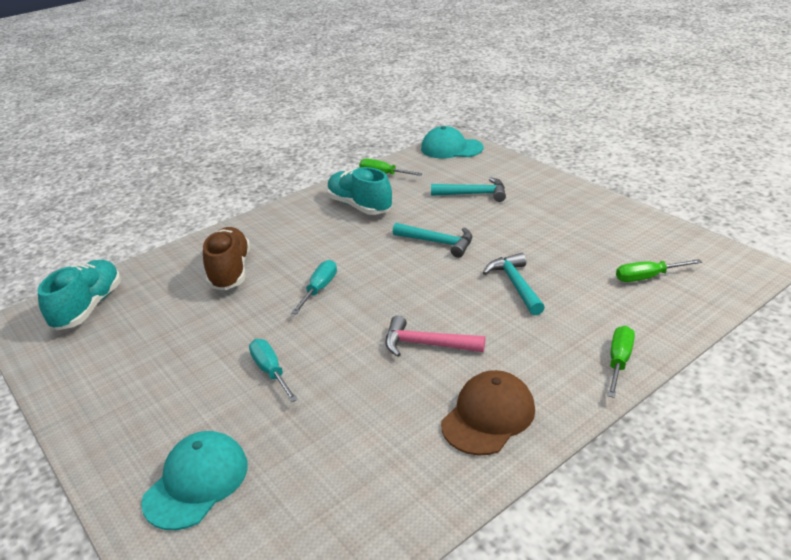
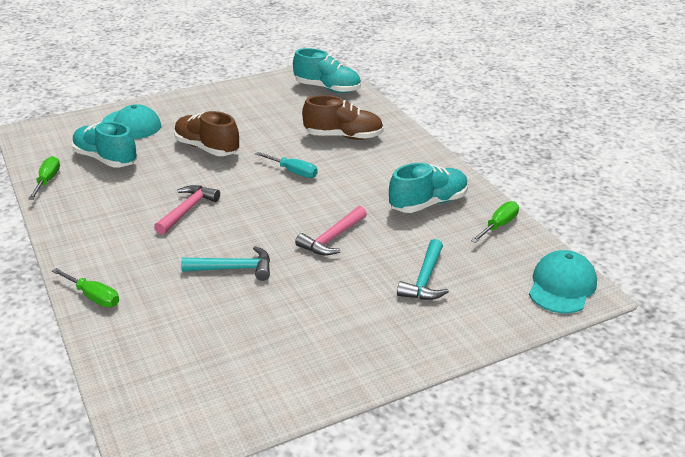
camera: 100 degrees right, 0 degrees up
turquoise screwdriver [249,339,298,402] -> brown shoe [174,111,239,156]
turquoise hammer [393,223,472,258] -> pink hammer [295,206,367,256]
brown cap [441,370,535,456] -> none
green screwdriver [616,259,702,282] -> green screwdriver moved to [28,156,60,200]
none -> turquoise shoe [72,121,137,168]

